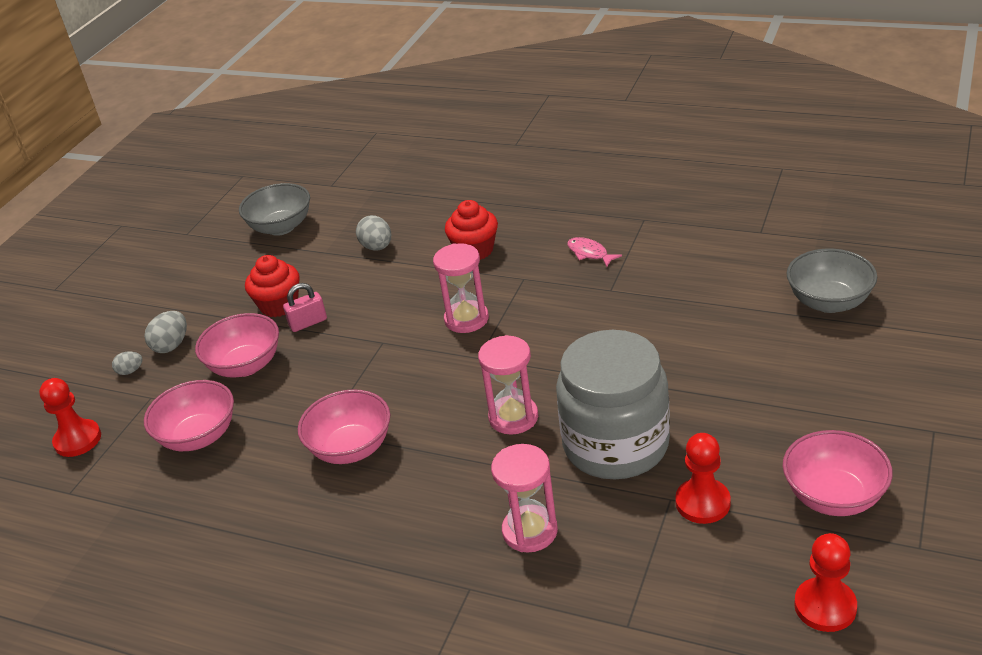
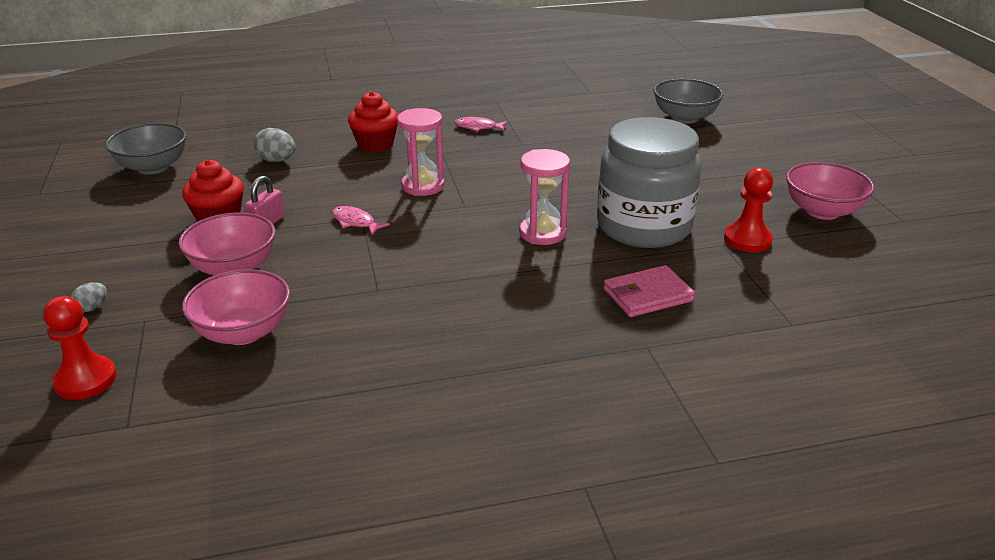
camera: 40 degrees left, 5 degrees down
grey egg [144,311,187,353] -> none
pink bowl [298,389,390,464] -> none
pink hourglass [491,444,558,552] -> pink wallet [604,265,695,317]
red pawn [794,533,857,632] -> none
none -> pink fish [332,206,390,235]

